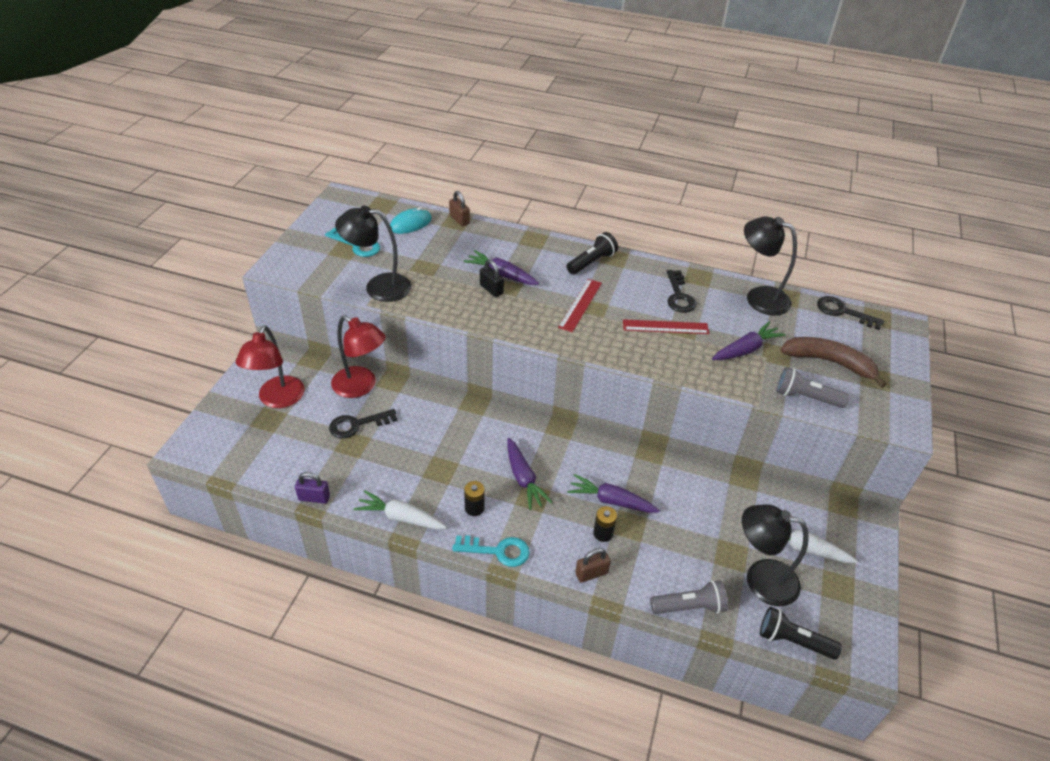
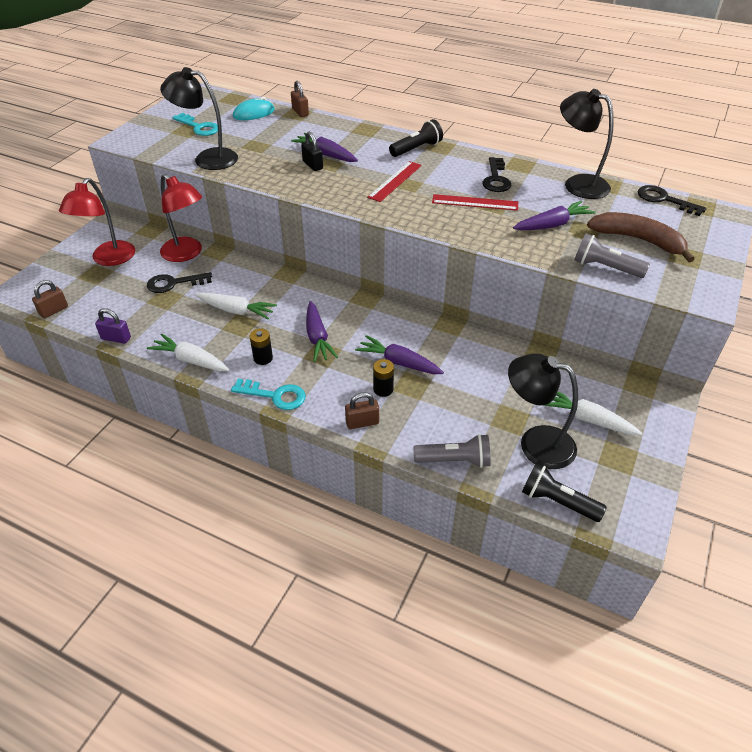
camera: 10 degrees right, 0 degrees up
none -> brown padlock [32,280,68,318]
none -> white carrot [195,292,277,319]

